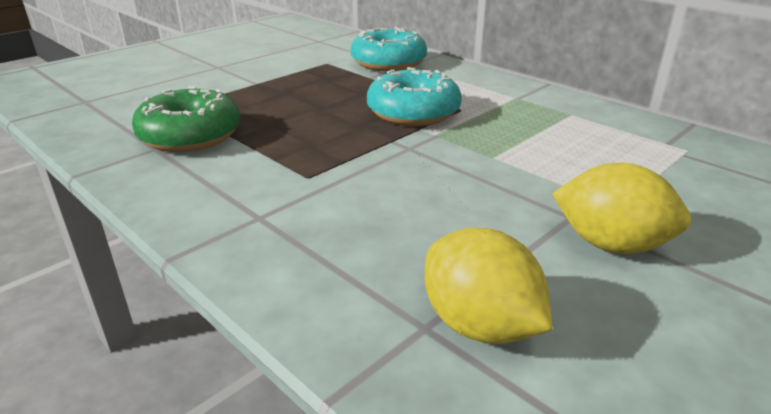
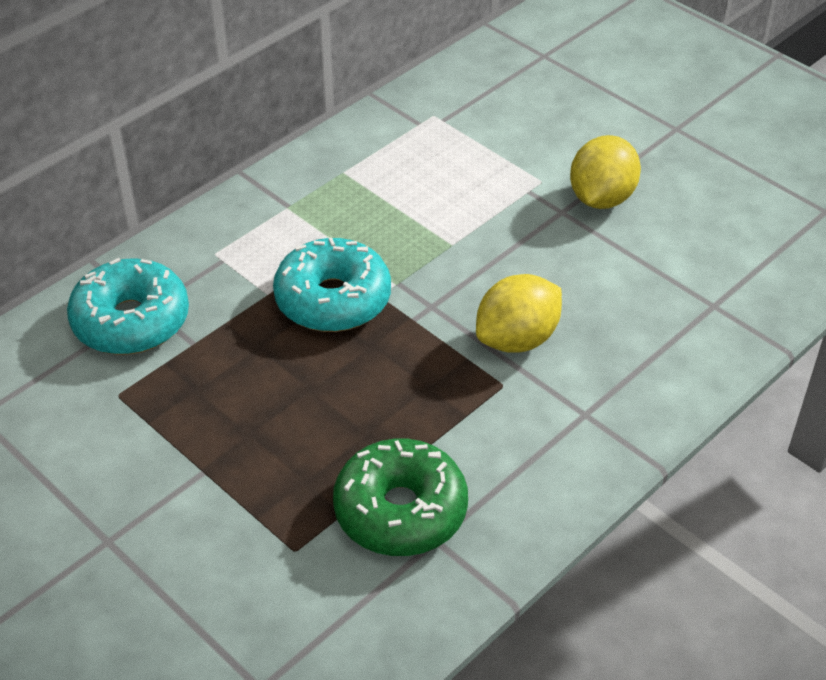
camera: 90 degrees left, 15 degrees up
yellow lemon [424,228,552,344] -> yellow lemon moved to [476,274,562,353]

